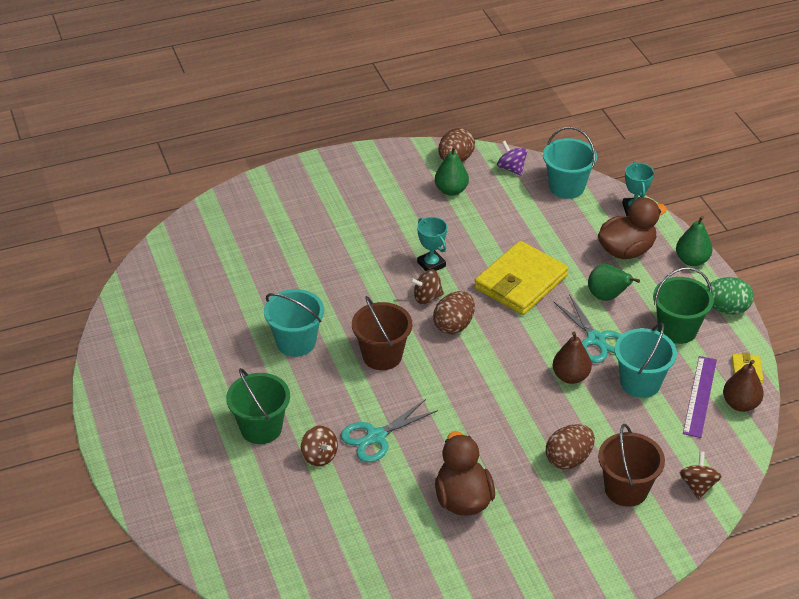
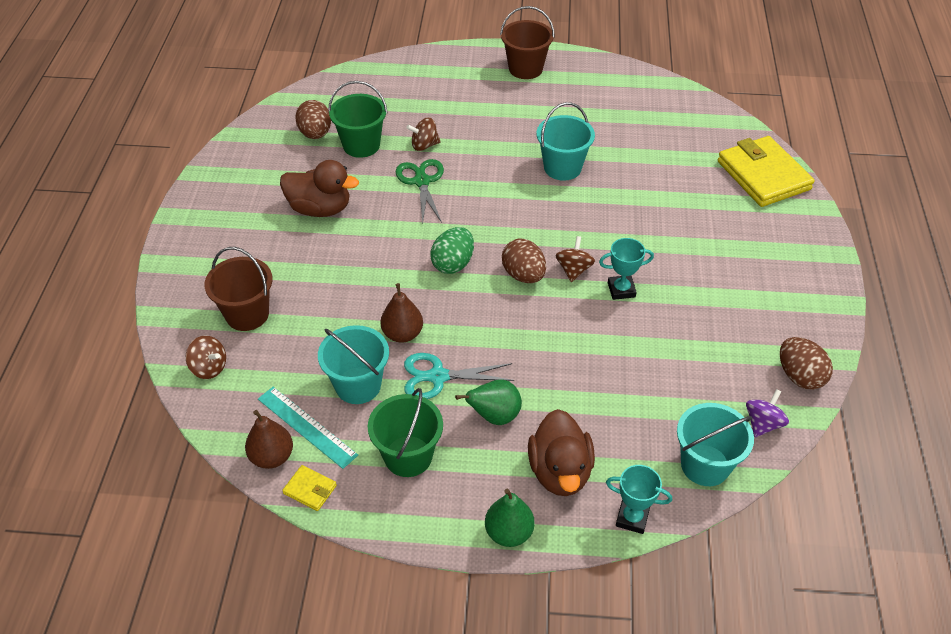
camera: 115 degrees right, 5 degrees up
green bucket [226,368,290,444] -> green bucket moved to [328,81,388,158]
turquoise scissors [341,399,438,463] -> green scissors [396,159,444,225]
brown bucket [352,296,412,370] -> brown bucket moved to [500,6,555,79]
green pear [435,146,469,196] -> none
yellow wallet [474,241,568,315] -> yellow wallet moved to [718,136,815,207]
purple spinning top [497,141,527,176] -> purple spinning top turned 45 degrees counterclockwise [746,389,789,437]
brown egg [546,424,595,470] -> brown egg moved to [295,100,331,139]
purple ruler [683,356,717,438] -> turquoise ruler [258,387,358,469]
green egg [707,277,754,315] -> green egg moved to [430,227,474,274]

